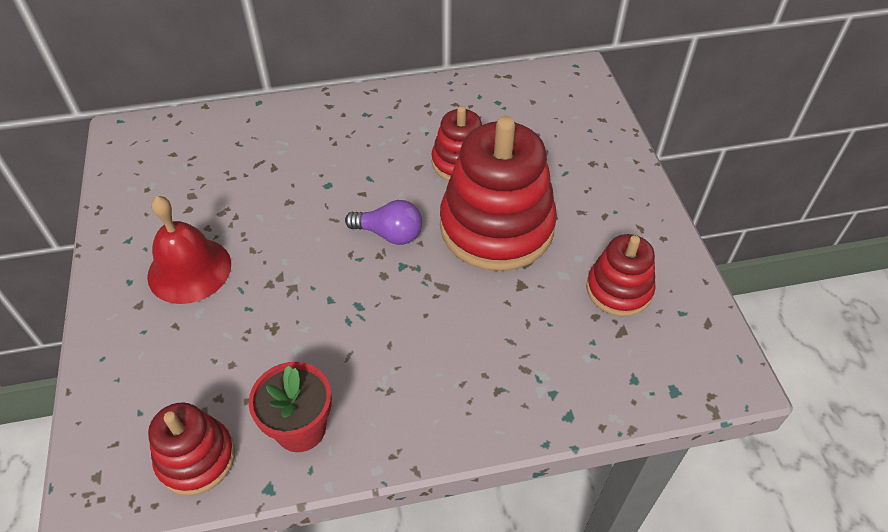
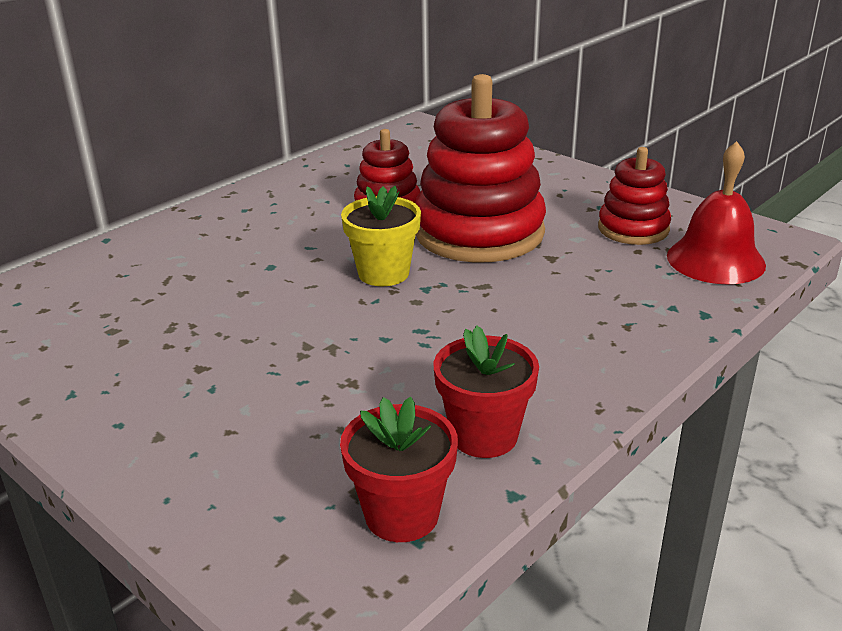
camera: 35 degrees left, 20 degrees down
red bell [147,196,231,304] -> red bell moved to [667,141,766,284]
red stacking toy [148,402,235,496] -> red flower pot [340,397,458,542]
purple light bulb [345,200,422,245] -> yellow flower pot [341,186,421,286]

